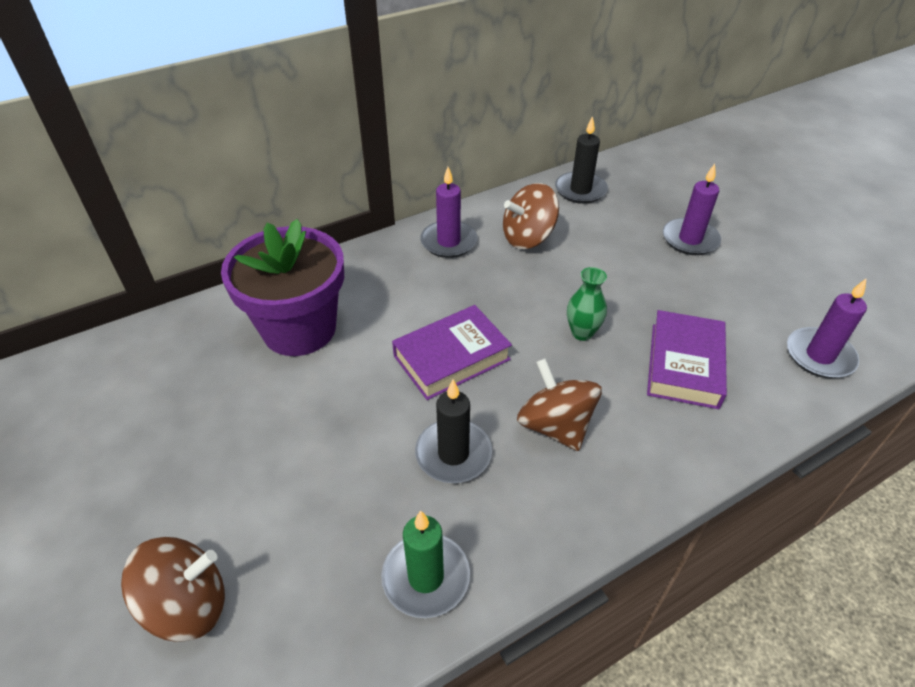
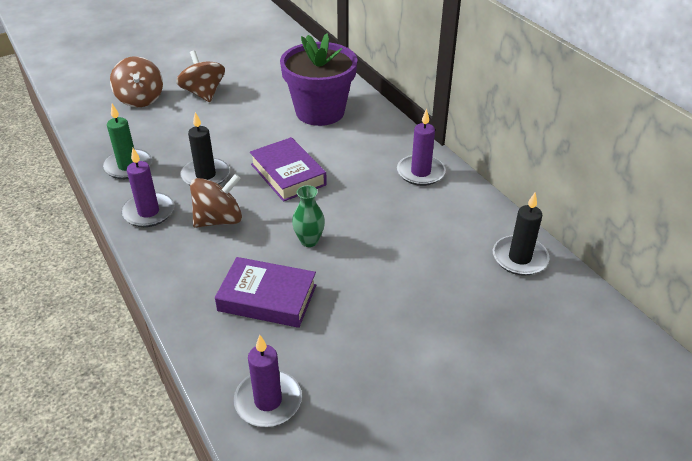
camera: 90 degrees right, 5 degrees down
brown spinning top [503,183,559,249] -> brown spinning top moved to [176,50,225,102]
purple candle [663,164,721,255] -> purple candle moved to [121,148,174,227]

